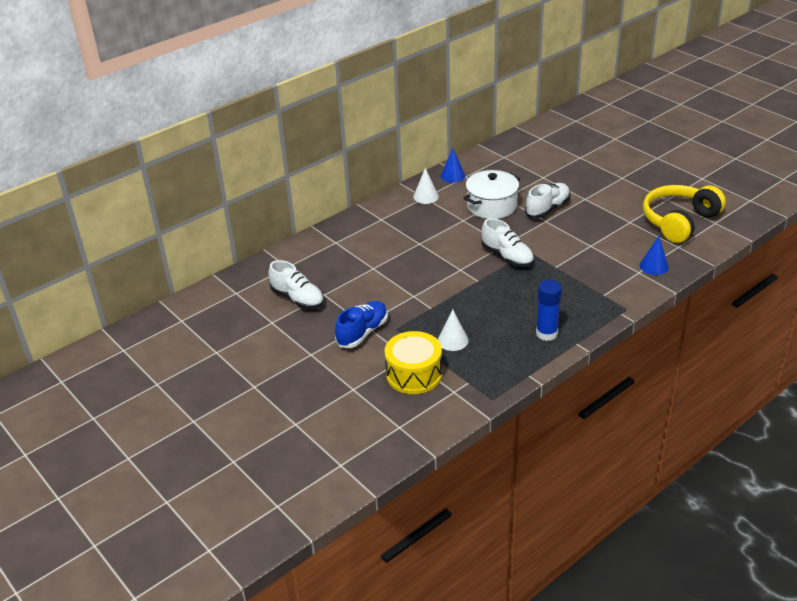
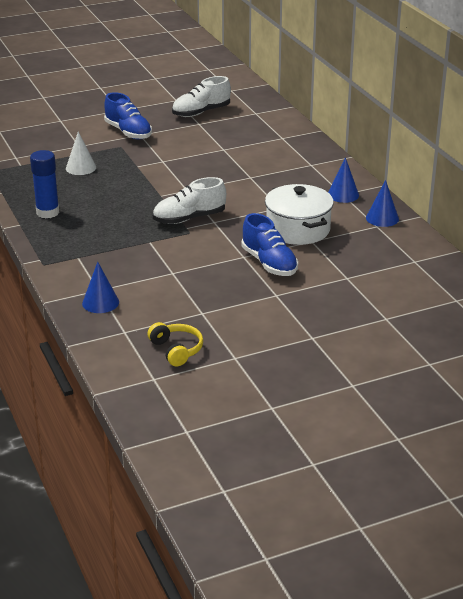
camera: 105 degrees right, 5 degrees down
yellow drum [385,331,442,394] -> none
white cone [413,168,439,204] -> blue cone [328,157,359,203]
white shoe [525,183,570,218] -> blue shoe [241,213,298,276]
yellow headphones [643,185,726,243] -> yellow headphones [148,322,203,367], size x0.49

